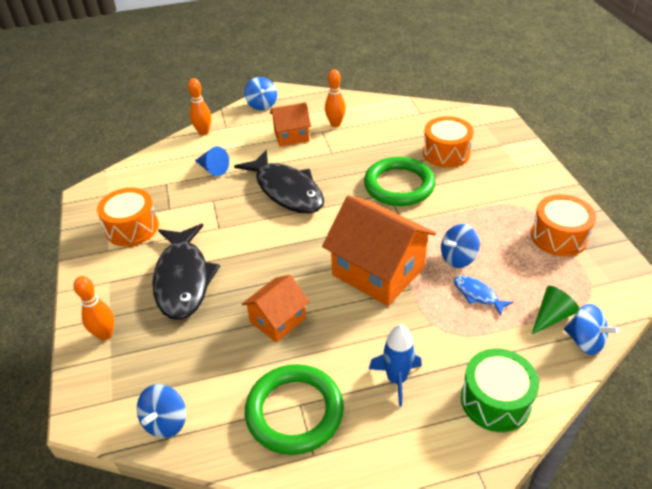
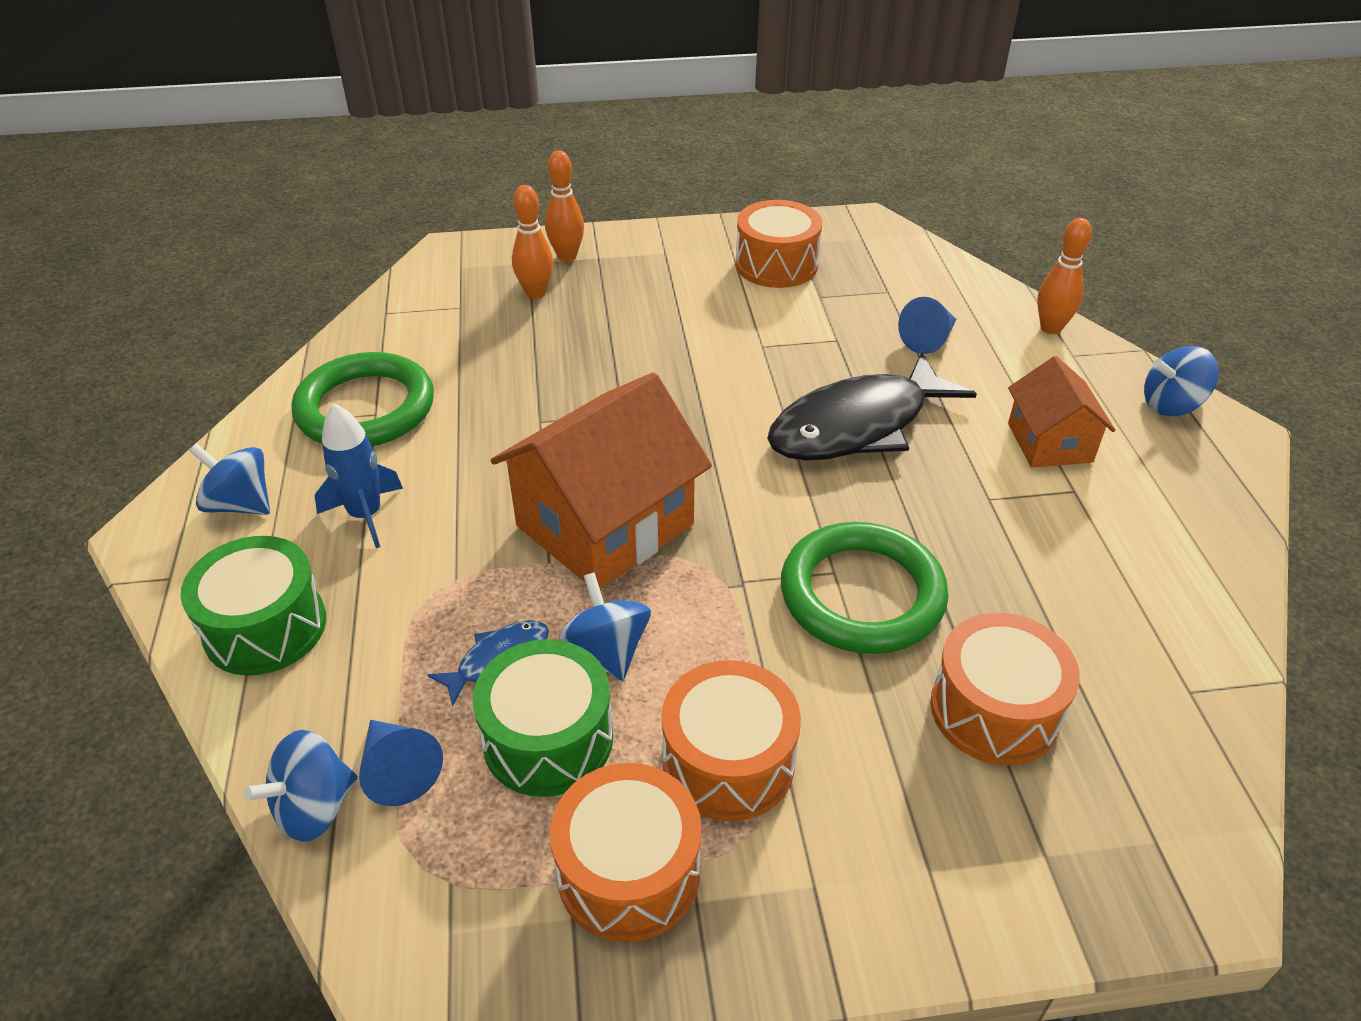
camera: 95 degrees right, 0 degrees up
blue spinning top [136,384,186,438] -> blue spinning top moved to [189,443,270,515]
black fish [153,223,220,320] -> none
orange house [242,275,310,343] -> none
orange bowling pin [325,70,346,127] -> orange bowling pin moved to [512,185,553,299]
green cone [531,286,579,335] -> blue cone [359,720,443,806]
none -> green drum [473,639,613,797]
none -> orange drum [662,660,801,821]

